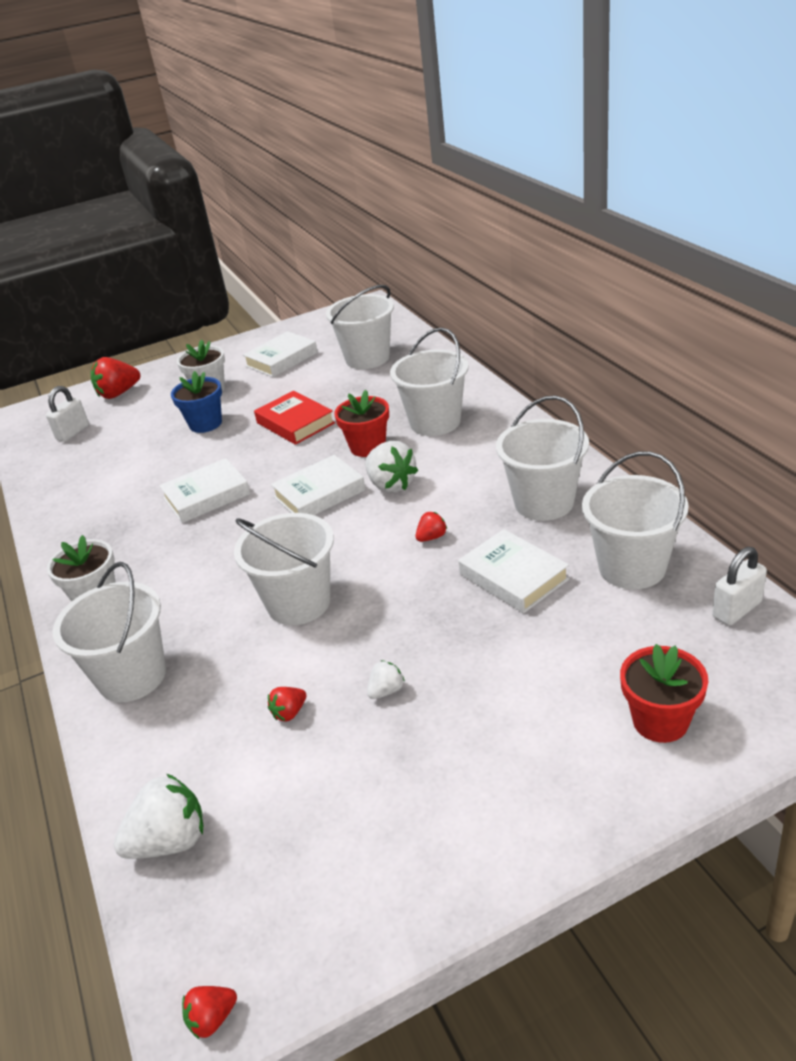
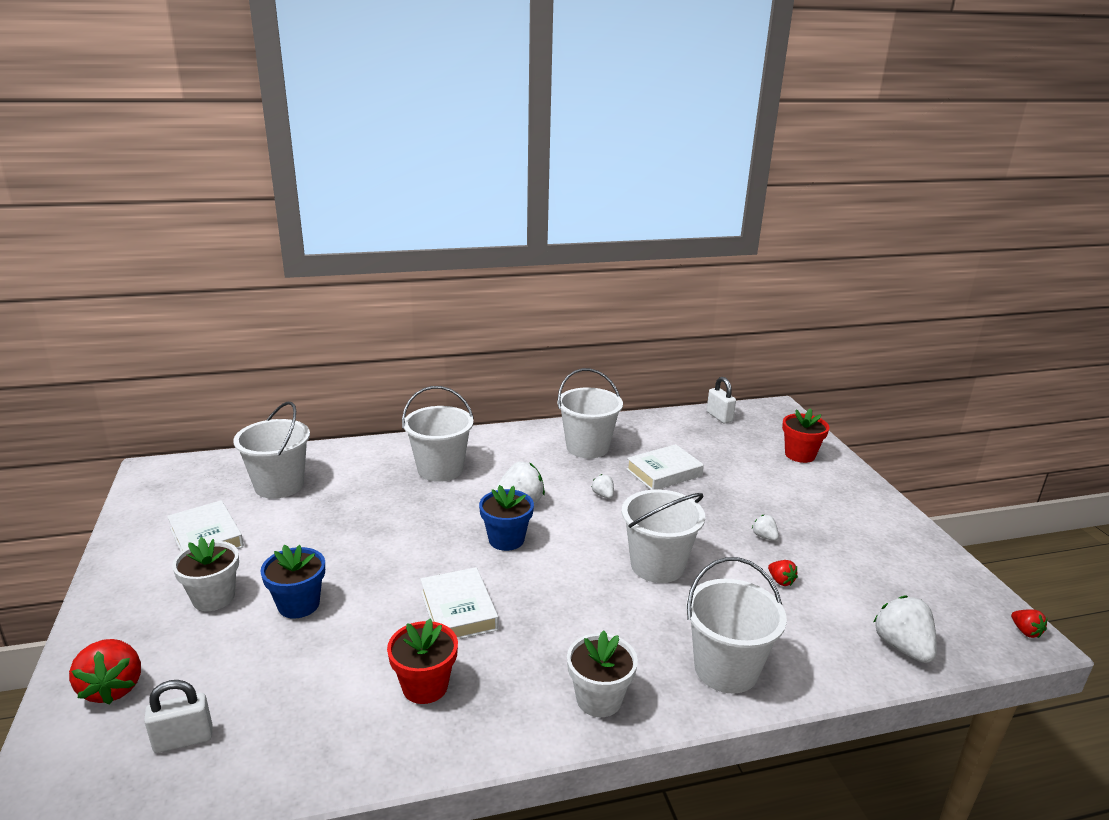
camera: 85 degrees left, 10 degrees down
white padlock [46,386,89,442] -> white padlock turned 60 degrees counterclockwise [144,680,212,753]
red book [254,391,335,445] -> none
white book [271,455,366,515] -> blue flower pot [479,485,534,551]
red flower pot [334,390,389,457] -> red flower pot moved to [387,619,458,704]
red strawberry [416,512,447,542] -> white strawberry [592,474,614,499]
white bucket [582,451,689,589] -> none

